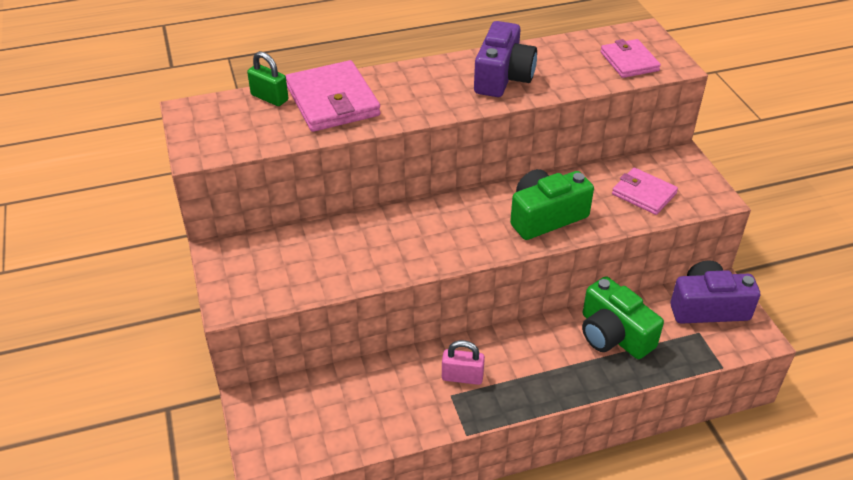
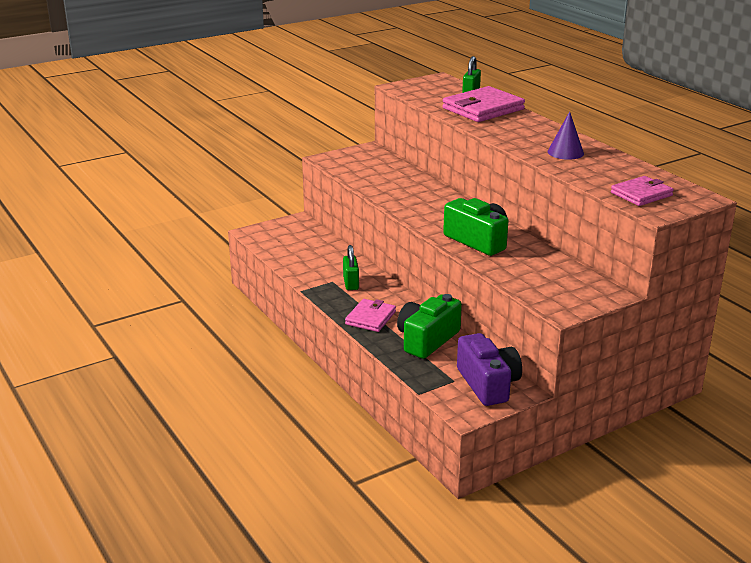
camera: 75 degrees right, 15 degrees down
pink padlock [442,340,485,385] -> green padlock [343,245,359,290]
purple camera [474,21,537,97] -> purple cone [548,111,584,160]
pink wallet [612,168,678,215] -> pink wallet moved to [345,299,396,332]

